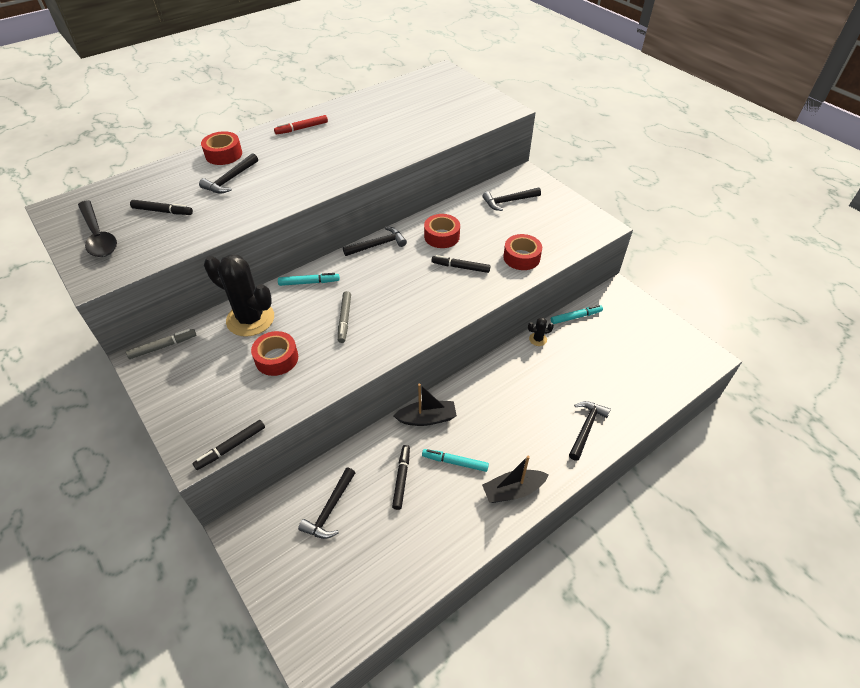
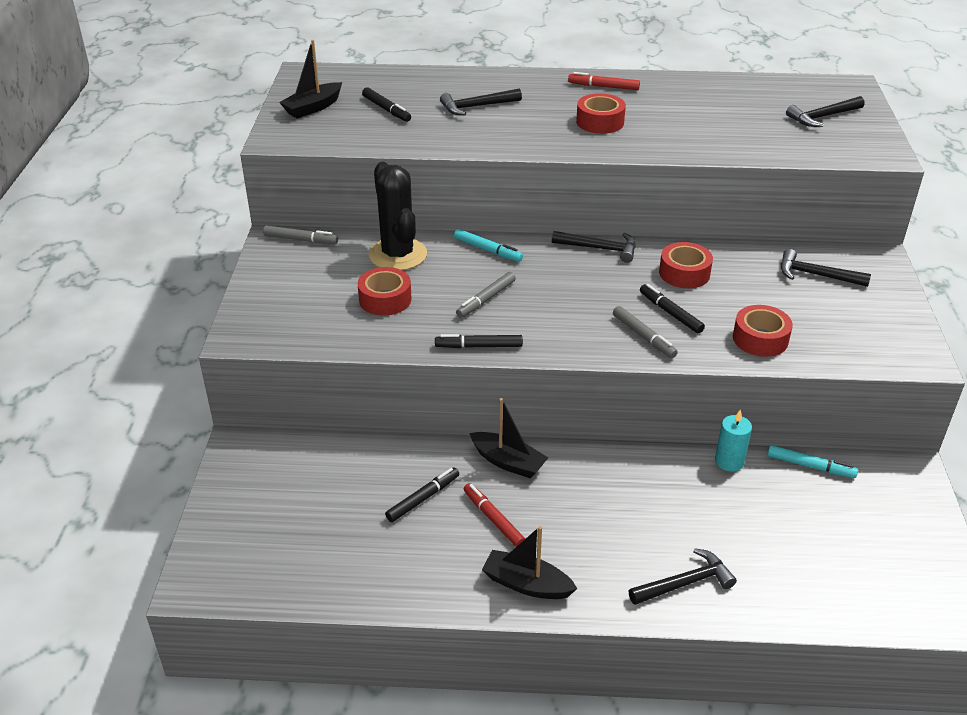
camera: 40 degrees right, 10 degrees down
black spoon [78,200,117,257] -> black boat [279,40,342,119]
black marker [192,420,265,470] -> black marker moved to [435,334,523,348]
red tape [201,131,242,165] -> red tape moved to [576,93,626,134]
black hammer [298,467,355,539] -> black hammer moved to [786,96,865,127]
turquoise marker [422,449,489,472] -> red marker [464,483,525,547]
black cactus [528,317,554,346] -> turquoise candle [715,410,752,472]
none -> grey marker [613,306,678,358]

